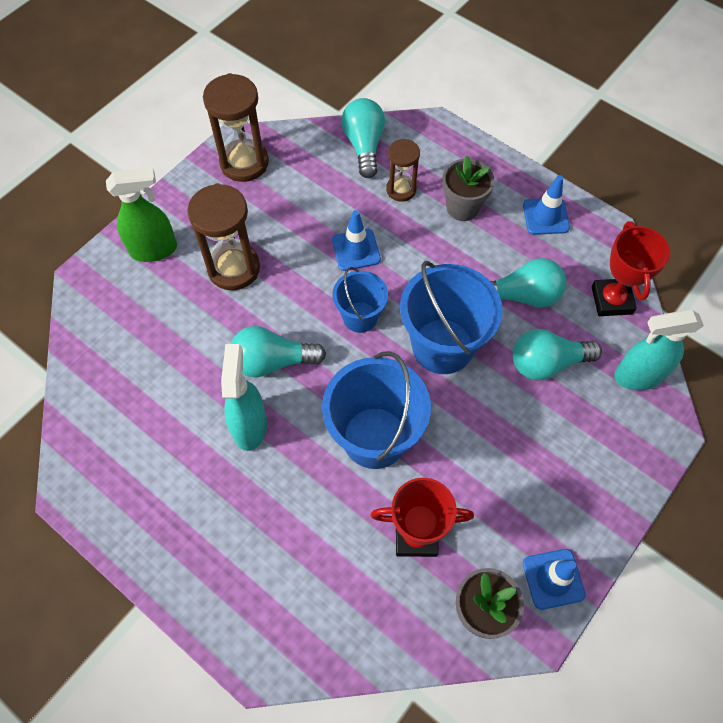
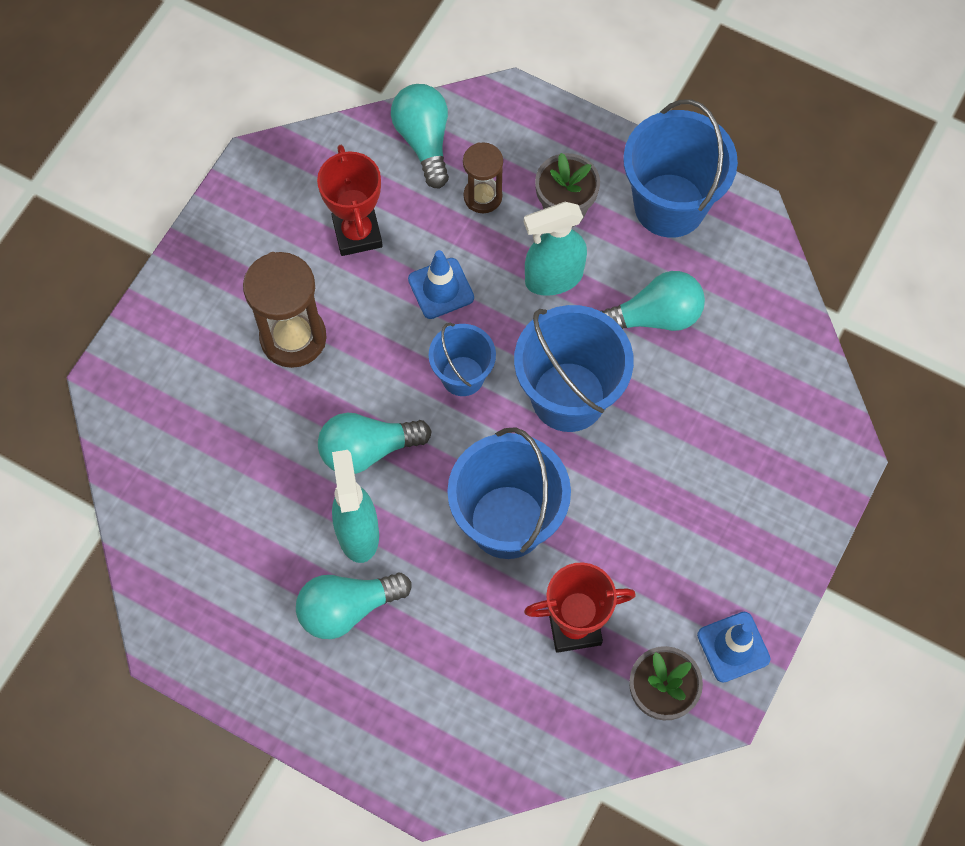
camera: 10 degrees left, 5 degrees up
green spray bottle [106,167,177,262] -> none
brown hourglass [203,73,269,182] -> none
turquoise light bulb [512,329,602,380] -> turquoise light bulb moved to [296,573,412,639]
blue traffic cone [523,175,570,235] -> blue bucket [623,100,738,238]
red trophy [592,221,670,316] -> red trophy moved to [317,145,383,256]
turquoise spray bottle [614,309,704,390] -> turquoise spray bottle moved to [524,202,587,296]

